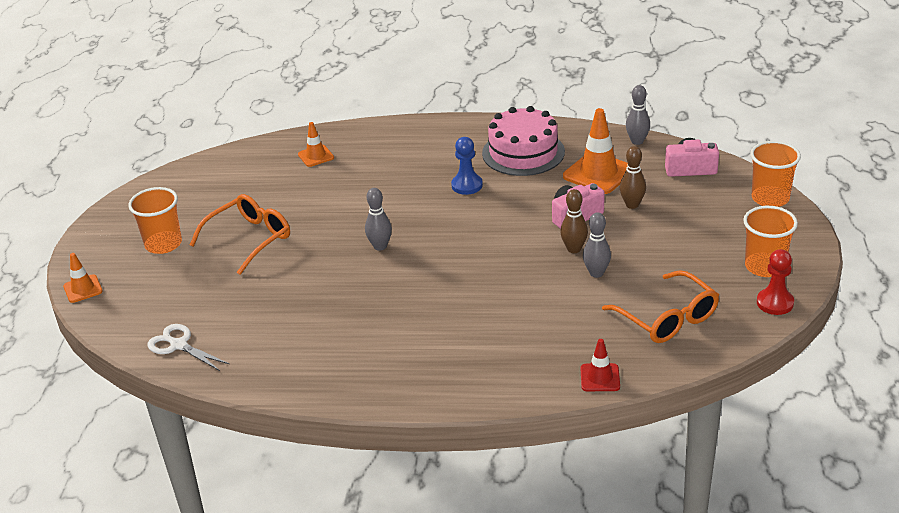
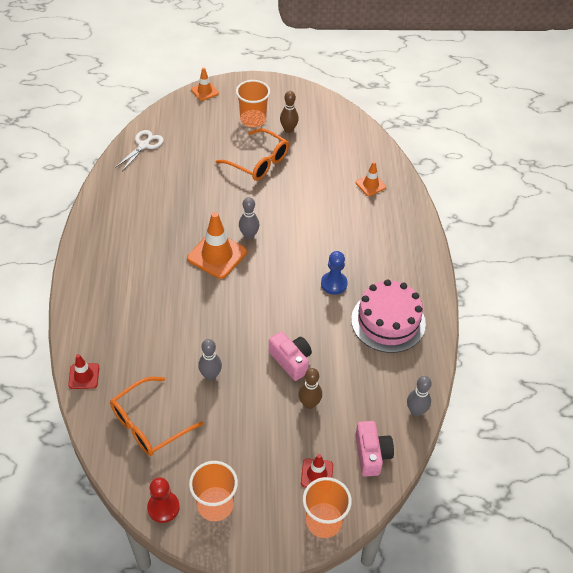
camera: 80 degrees right, 15 degrees up
brown bowling pin [560,189,588,253] -> brown bowling pin moved to [280,91,299,133]
orange traffic cone [563,108,628,194] -> orange traffic cone moved to [187,212,247,279]
none -> red traffic cone [301,454,333,487]

